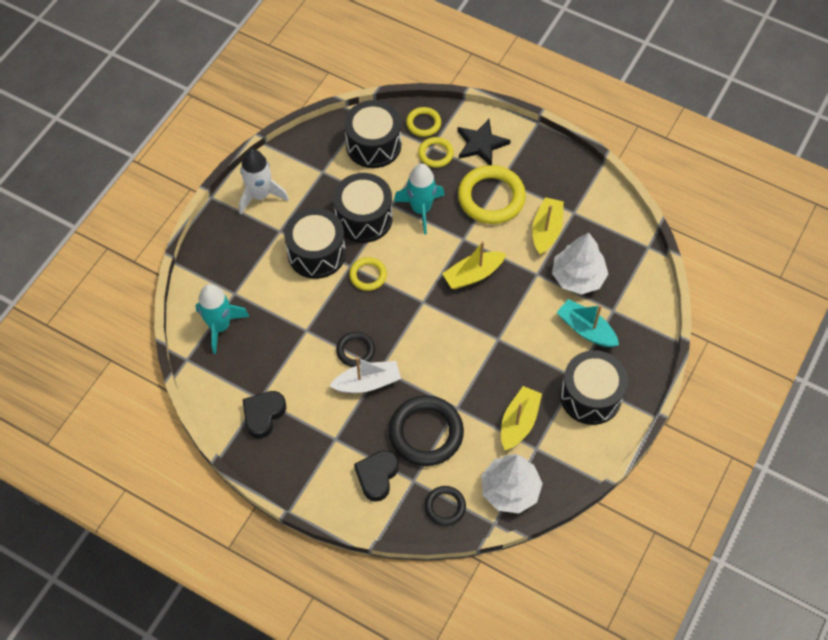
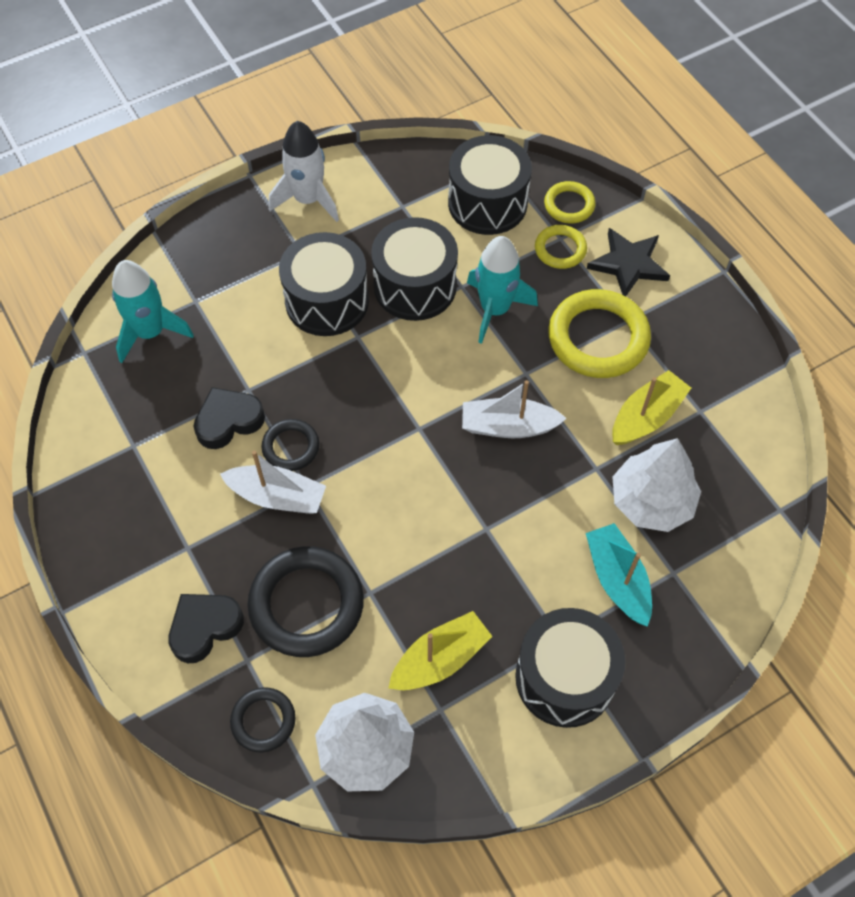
camera: 30 degrees right, 0 degrees up
black heart [243,391,286,438] -> black heart moved to [194,387,265,449]
yellow ring [349,257,387,291] -> none
yellow boat [442,241,506,289] -> white boat [462,380,567,438]

